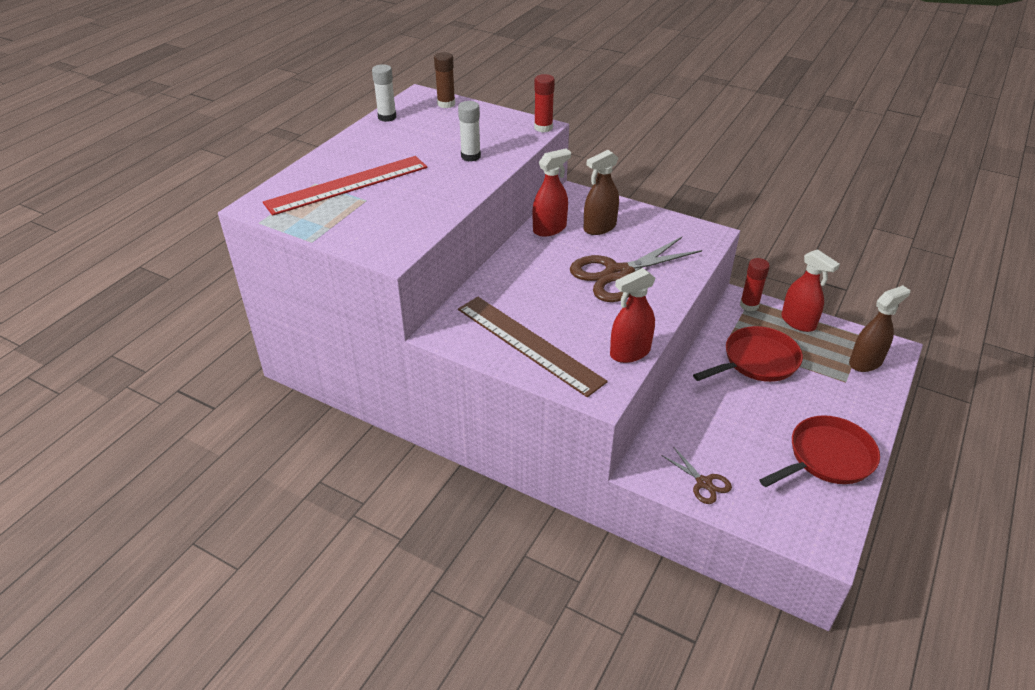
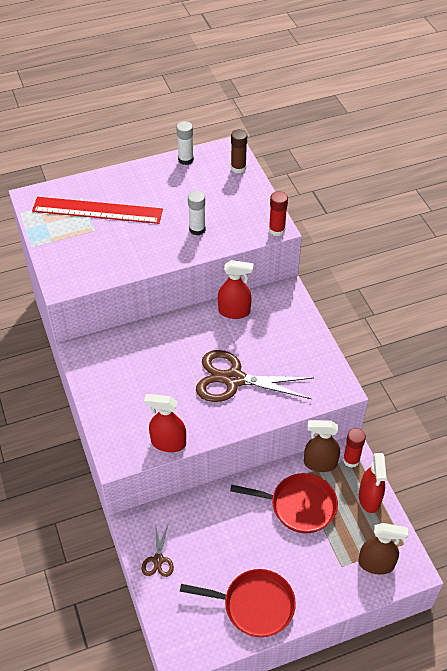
camera: 40 degrees right, 10 degrees up
brown ruler [458,297,608,397] -> none
brown spray bottle [583,150,619,235] -> brown spray bottle moved to [304,420,340,472]

